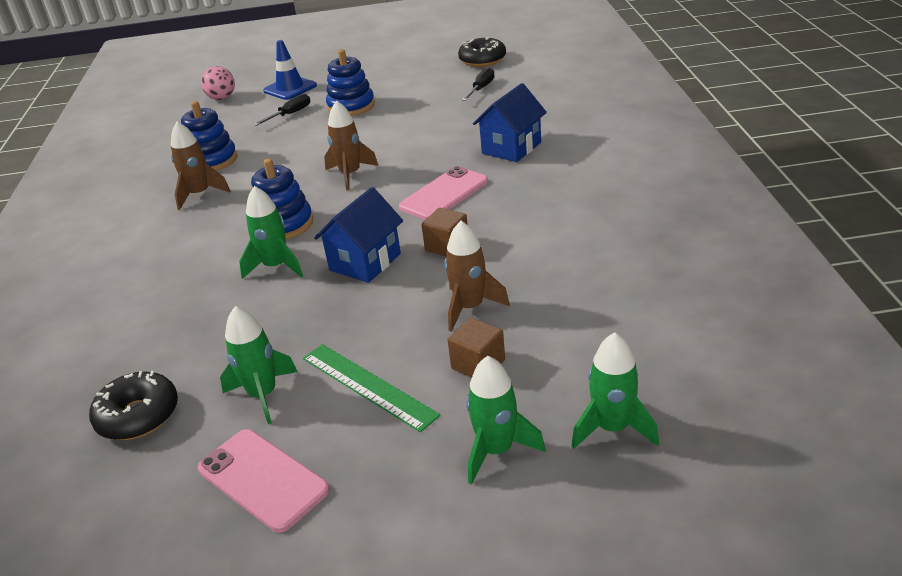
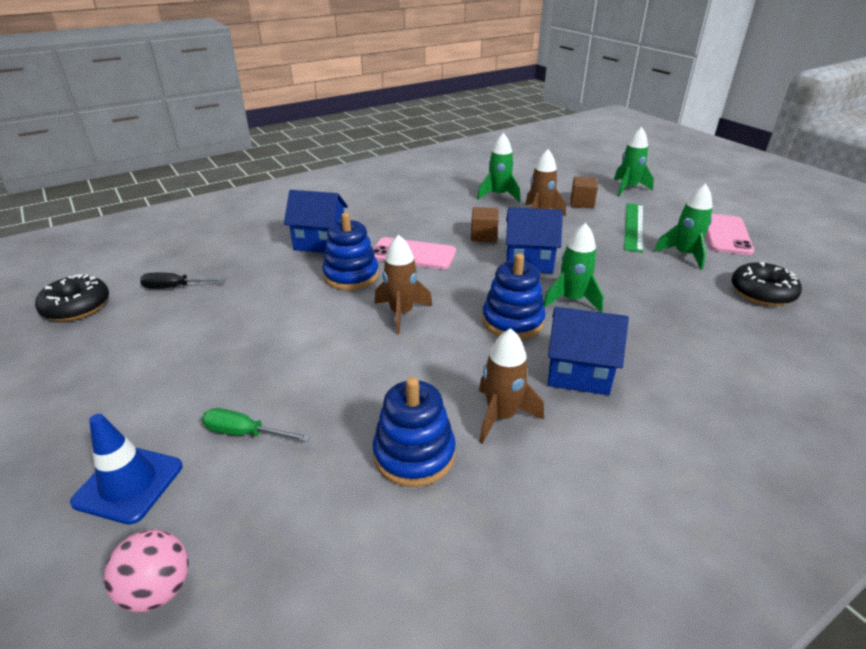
camera: 120 degrees left, 0 degrees up
black screwdriver [253,94,310,126] -> green screwdriver [202,408,310,442]
blue stacking toy [326,49,375,116] -> blue stacking toy moved to [322,213,379,290]
green rocket [571,332,659,449] -> green rocket moved to [477,133,520,202]
none -> blue house [548,307,629,395]

